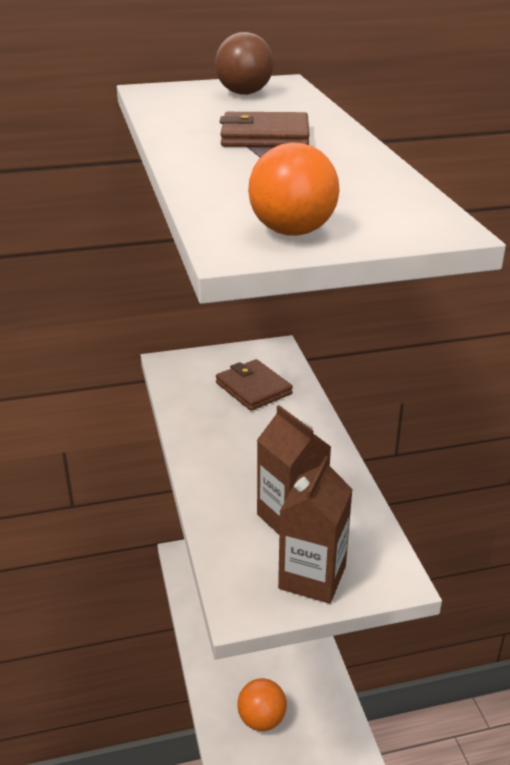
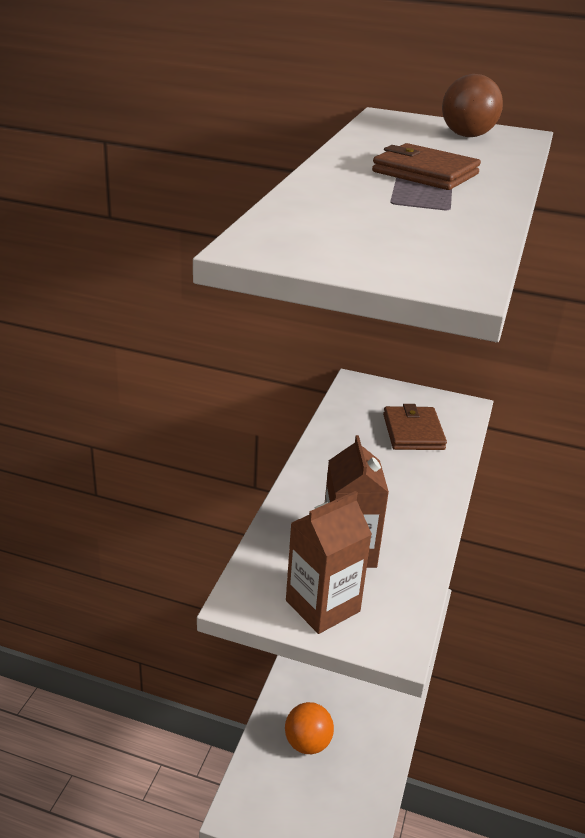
camera: 30 degrees right, 0 degrees up
orange ball [248,142,339,236] -> none

